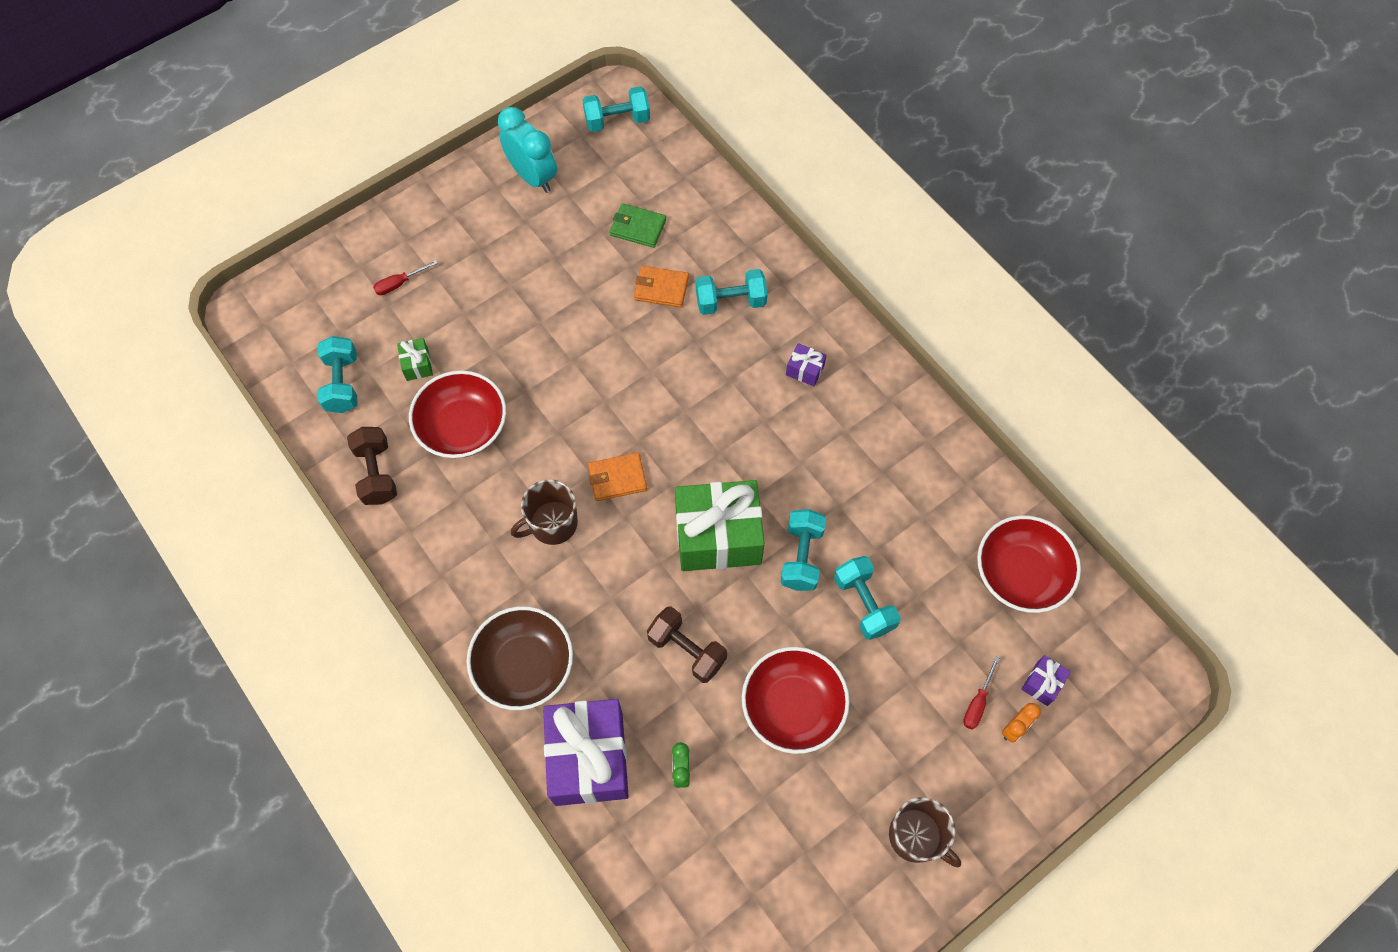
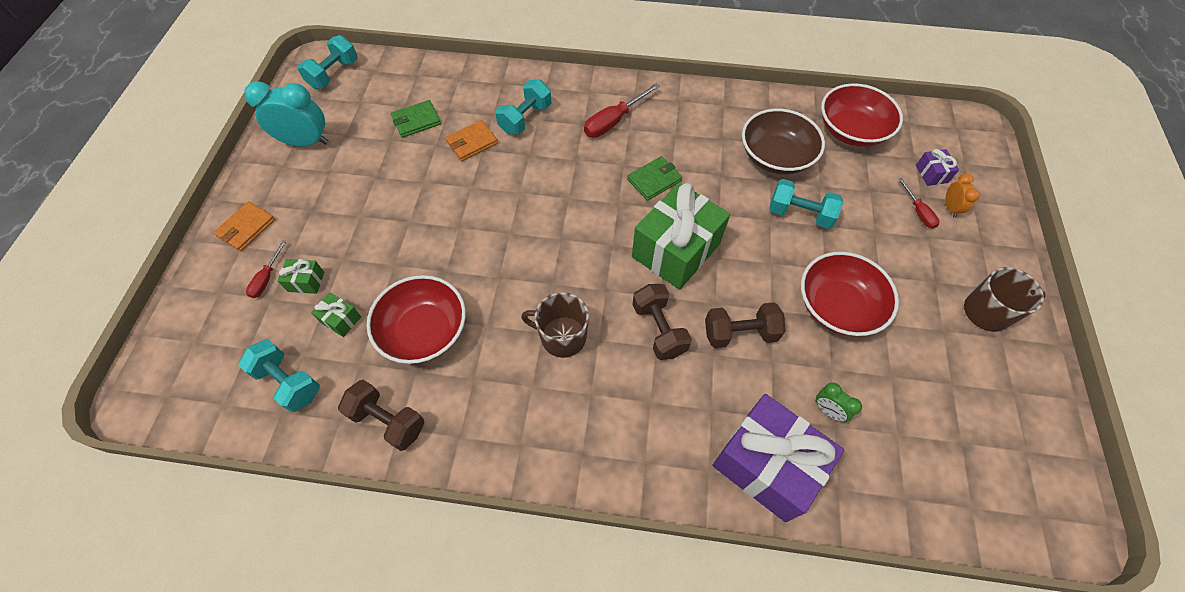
camera: 45 degrees left, 5 degrees down
brown bowl [467,606,573,710] -> brown bowl moved to [742,109,825,175]
brown mug [511,479,578,545] -> brown mug turned 90 degrees clockwise [521,292,589,358]
orange wallet [588,453,647,501] -> orange wallet moved to [213,201,275,251]
turquoise dumbbell [780,509,826,591] -> none
purple gift [786,343,827,386] -> red screwdriver [584,83,660,138]
none -> green gift [277,259,324,294]
none -> green wallet [627,156,682,201]
none -> brown dumbbell [632,284,692,360]

